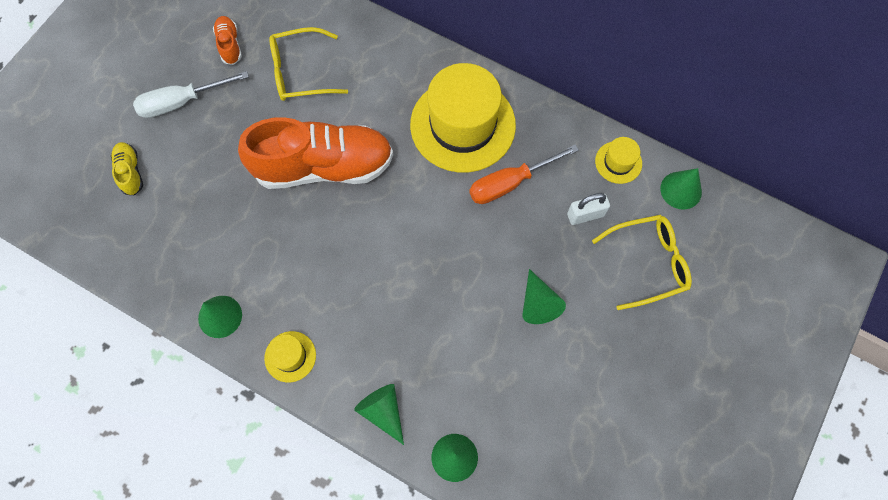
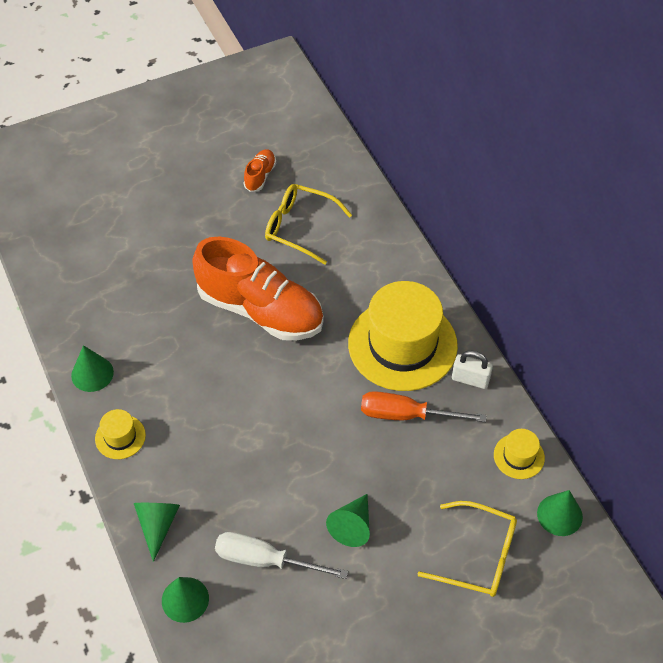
camera: 35 degrees right, 15 degrees down
yellow shoe [111,142,143,195] -> none
white screwdriver [133,71,249,118] -> white screwdriver moved to [215,532,348,579]
white padlock [567,193,610,225] -> white padlock moved to [452,350,493,389]

